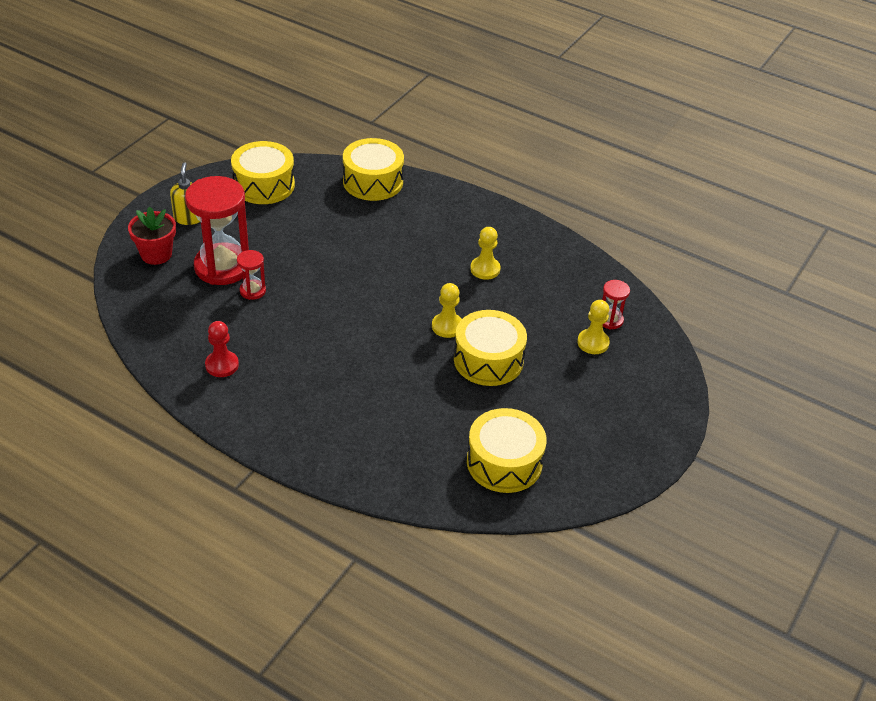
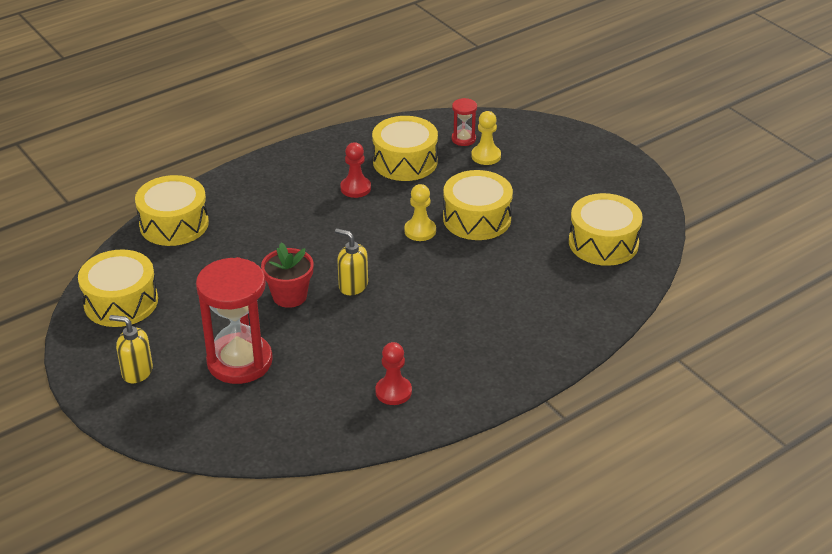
camera: 65 degrees left, 5 degrees down
red flower pot [128,207,176,265] -> red flower pot moved to [261,242,314,308]
red hourglass [237,250,266,300] -> none
yellow pawn [470,227,501,280] -> red pawn [341,142,371,198]
none -> yellow soap dispenser [335,228,368,295]
none -> yellow drum [372,116,438,181]

